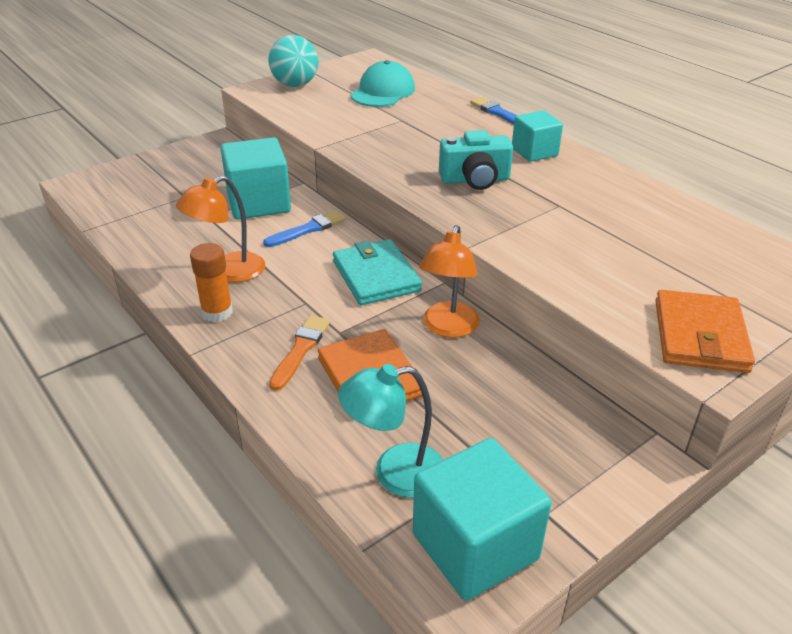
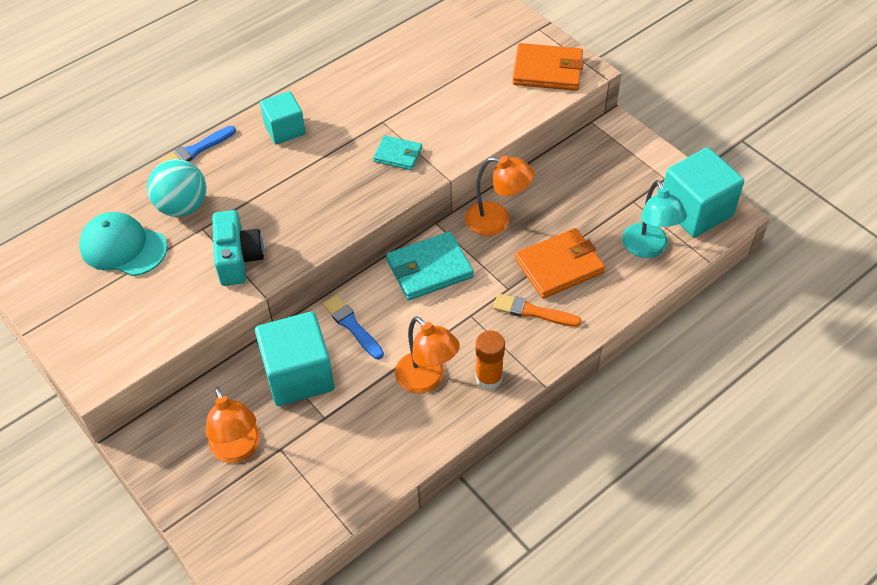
camera: 90 degrees left, 15 degrees up
turquoise ball [268,35,318,87] -> turquoise ball moved to [147,159,206,217]
turquoise camera [439,130,513,190] -> turquoise camera moved to [212,210,264,286]
none -> orange lamp [206,387,260,463]
none -> turquoise wallet [373,135,422,170]

